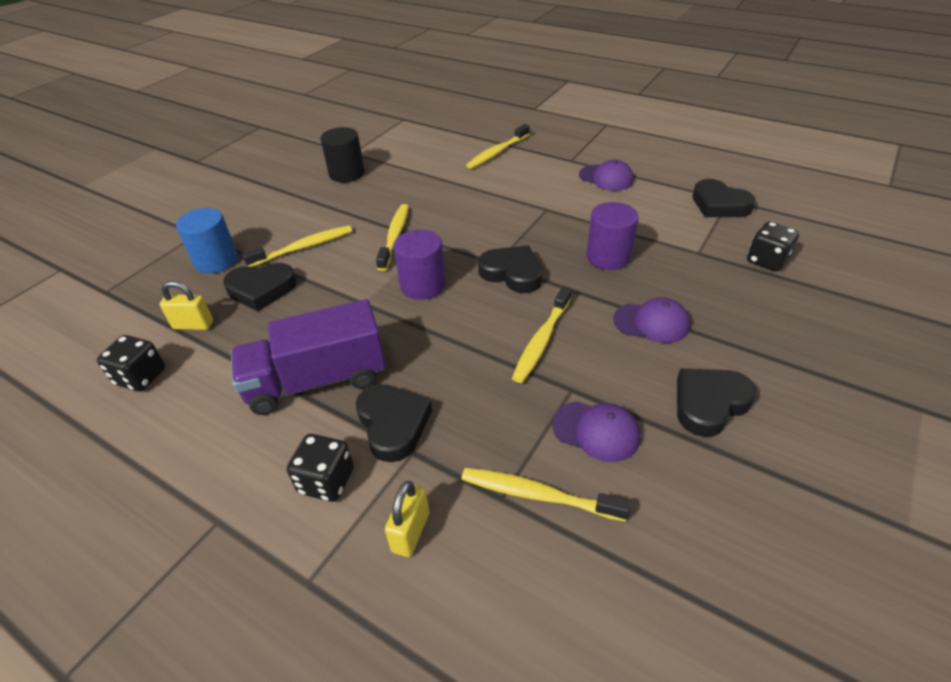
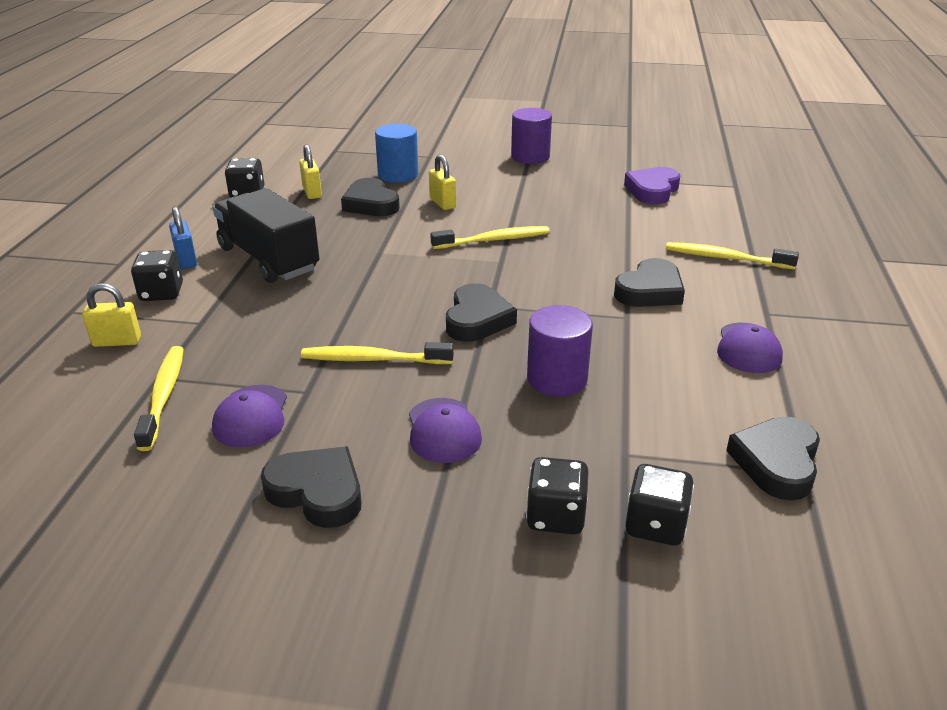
camera: 65 degrees right, 10 degrees down
purple truck [231,299,386,415] -> black truck [213,188,320,283]
yellow toothbrush [242,225,352,267] -> yellow padlock [429,154,456,210]
black cylinder [320,127,365,183] -> none
black heart [356,384,432,462] -> black heart moved to [614,258,685,307]
purple cylinder [394,229,446,300] -> purple cylinder moved to [511,108,552,164]
none -> blue padlock [169,206,197,269]
none -> black dice [526,457,589,534]
none -> purple heart [624,167,680,204]

